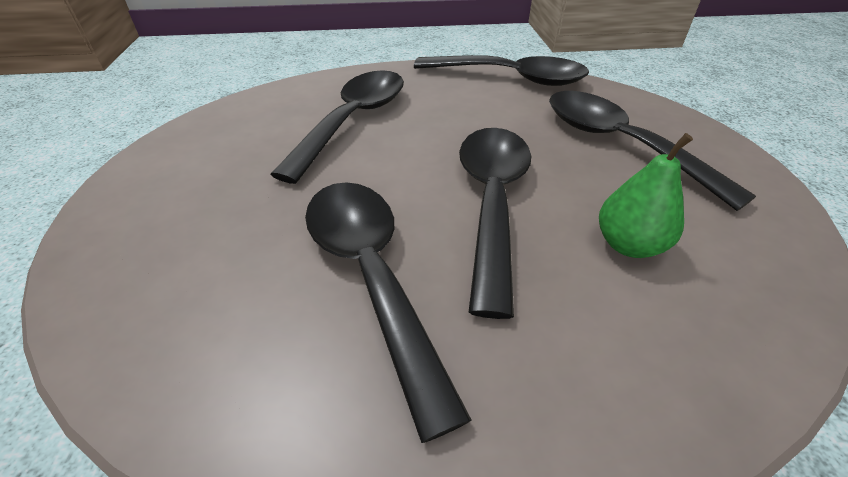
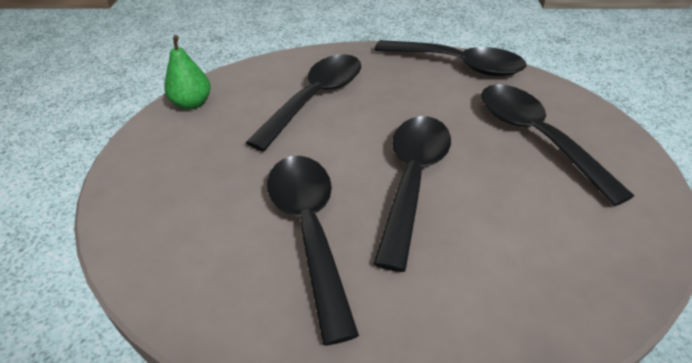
camera: 10 degrees right, 0 degrees up
green pear [599,133,693,258] -> green pear moved to [165,35,211,109]

